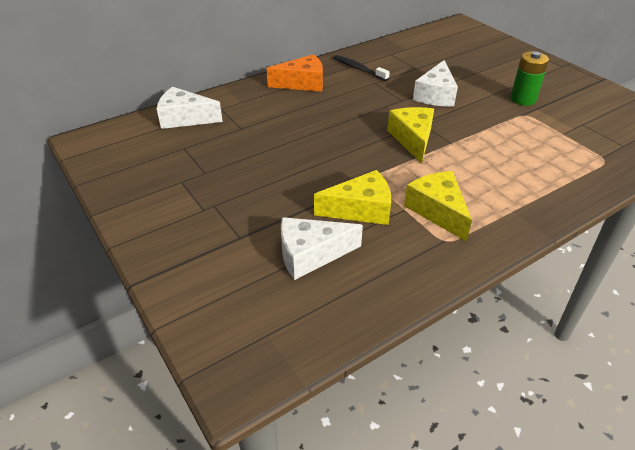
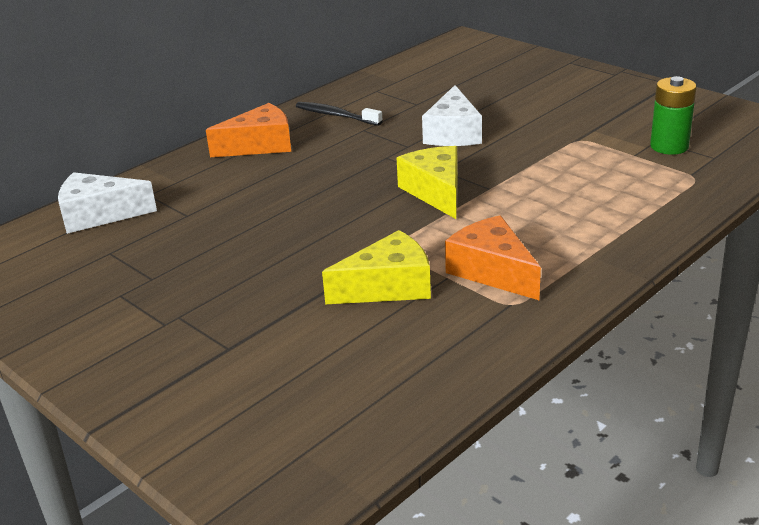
camera: 10 degrees left, 10 degrees down
white cheese [281,217,363,280] -> none
yellow cheese [404,171,472,242] -> orange cheese [445,215,541,300]
green battery [510,51,549,106] -> green battery moved to [650,76,697,155]

